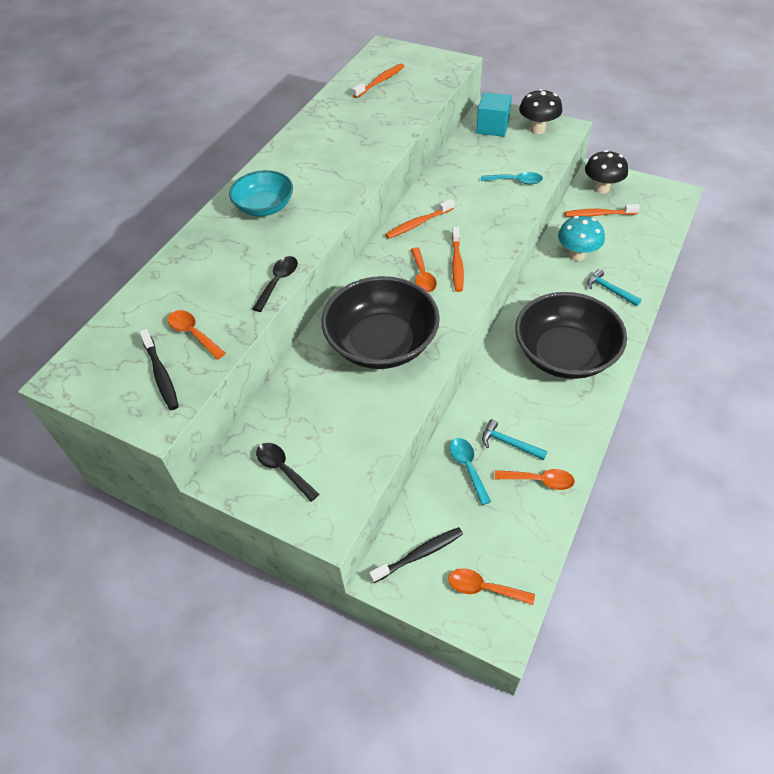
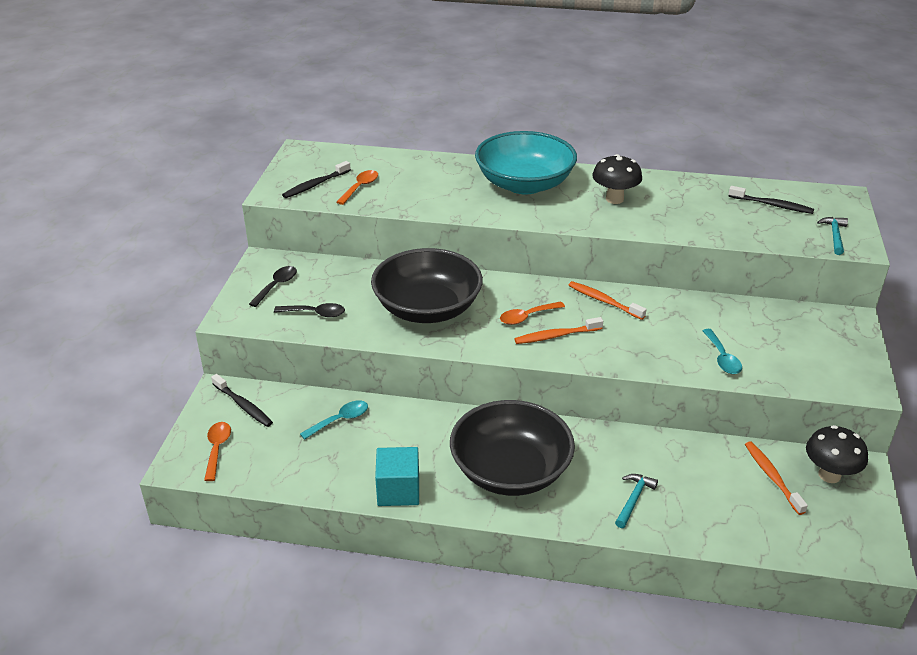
camera: 70 degrees right, 15 degrees down
turquoise bowl [229,170,293,216] -> turquoise bowl [475,131,577,195], size x1.69
black spoon [252,256,298,312] -> black spoon moved to [274,303,345,317]
orange toothbrush [352,63,405,98] -> black toothbrush [728,186,814,214]
turquoise cube [476,92,512,137] -> turquoise cube moved to [375,447,419,506]
turquoise hammer [482,419,547,460] -> turquoise hammer moved to [817,217,848,255]
orange spoon [495,469,575,490] -> none
black mushroom [519,89,562,134] -> black mushroom moved to [592,154,642,204]
turquoise mushroom [558,216,605,261] -> none

